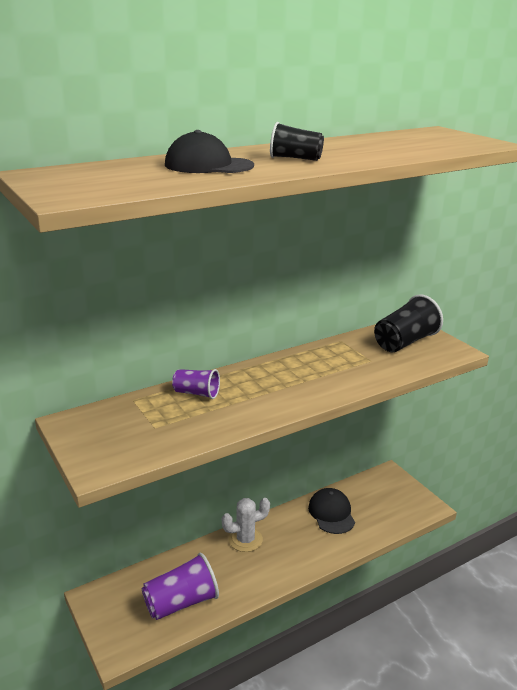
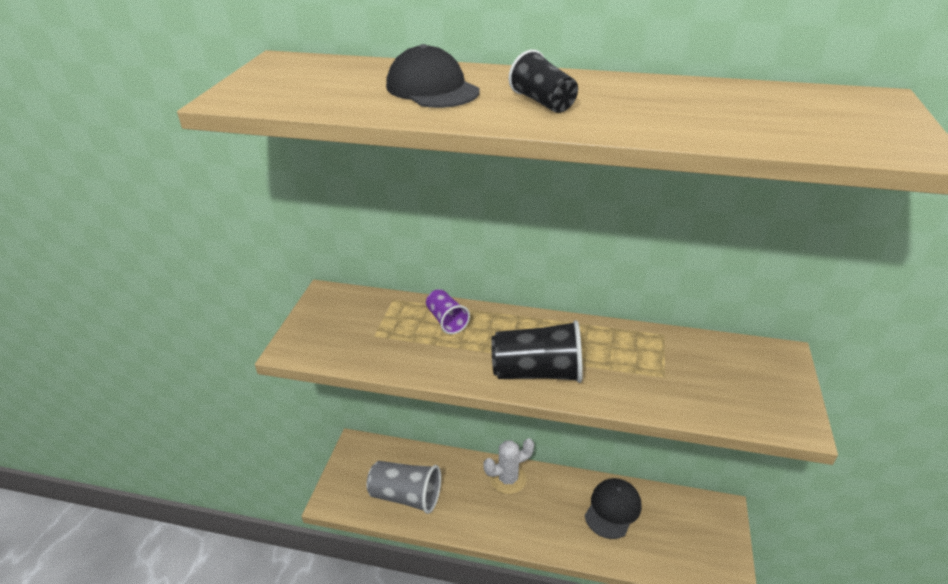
camera: 45 degrees right, 10 degrees up
purple cup [142,553,219,620] -> grey cup [367,461,441,514]
white cactus [222,498,270,552] -> white cactus turned 45 degrees counterclockwise [483,439,534,494]
black cup [374,294,443,352] -> black cup moved to [491,320,583,383]

